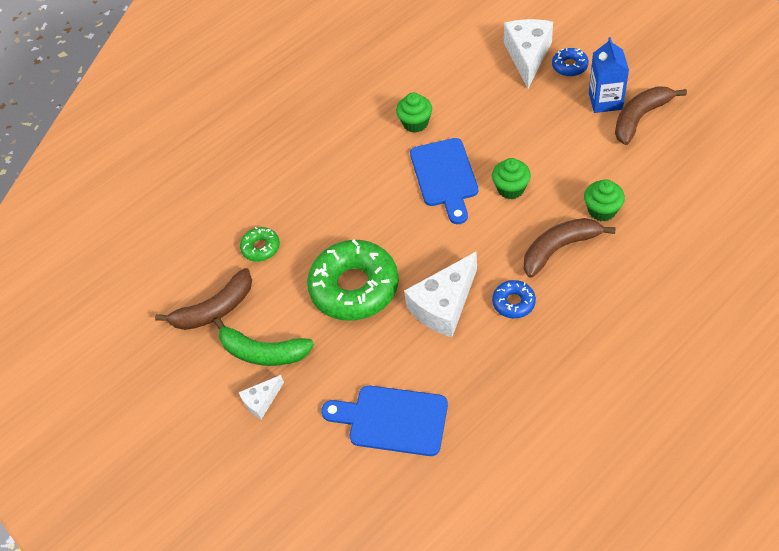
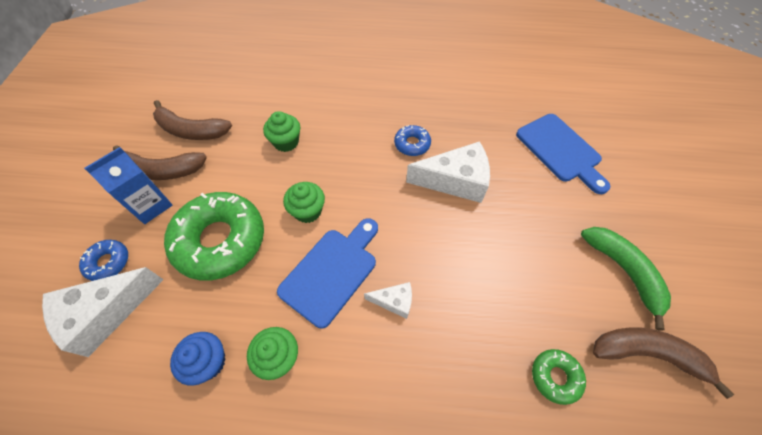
camera: 140 degrees left, 5 degrees up
white cheese [239,375,284,419] -> white cheese moved to [364,282,412,319]
green donut [307,239,399,321] -> green donut moved to [164,192,264,281]
brown banana [524,218,616,278] -> brown banana moved to [153,100,232,140]
none -> blue cupcake [170,332,226,386]

